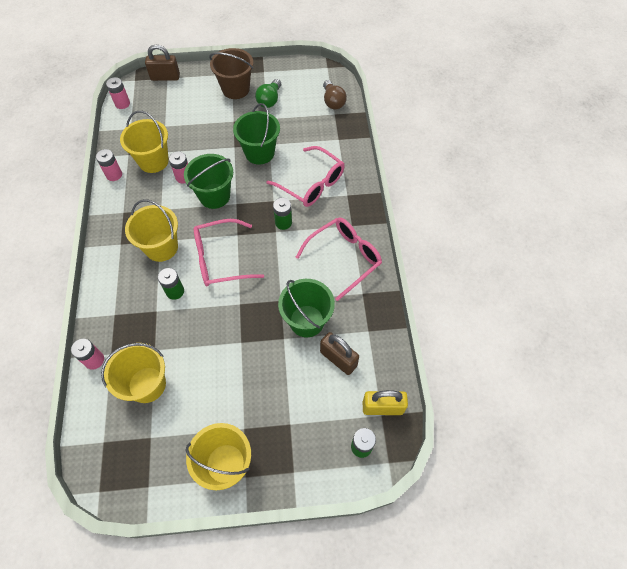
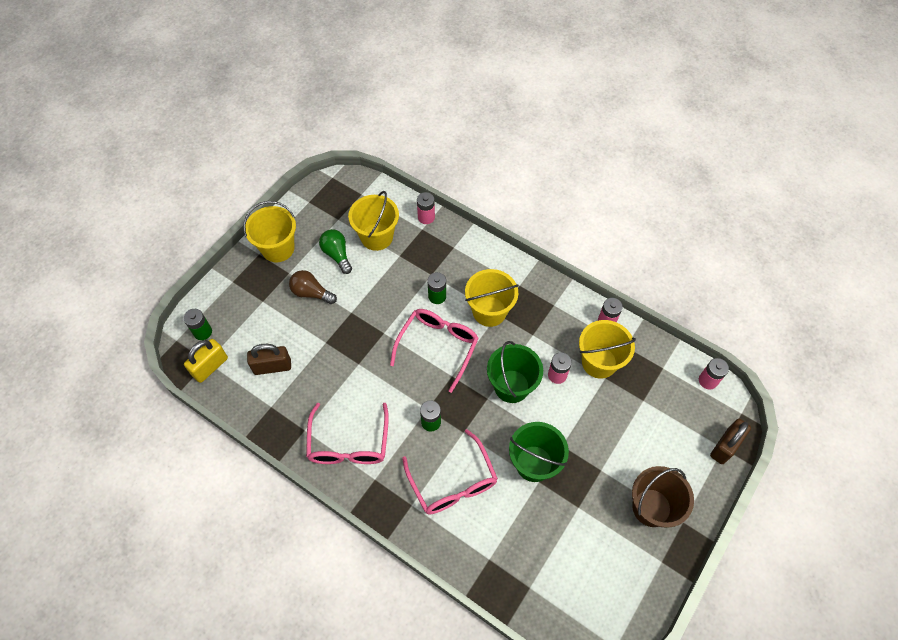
camera: 130 degrees right, 0 degrees up
green light bulb [255,79,281,108] -> green light bulb moved to [319,229,352,274]
pink glasses [266,146,345,207] -> pink glasses turned 105 degrees counterclockwise [402,429,498,514]
green bucket [278,279,335,337] -> none
brown light bulb [323,80,347,110] -> brown light bulb moved to [289,270,337,304]

